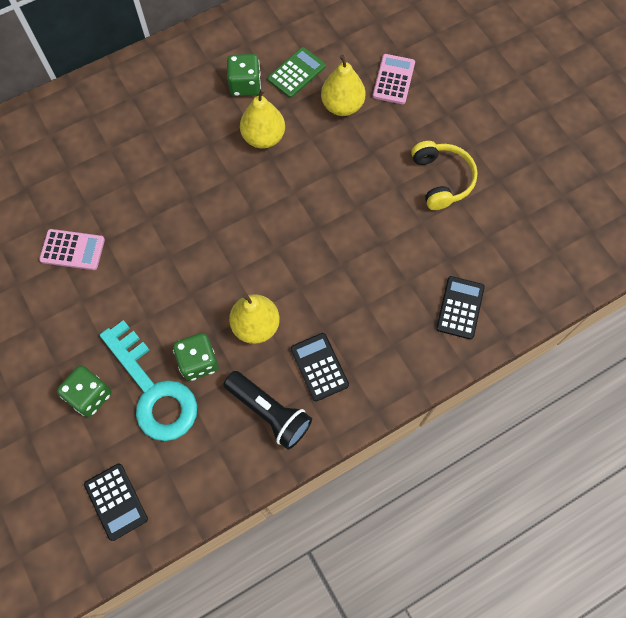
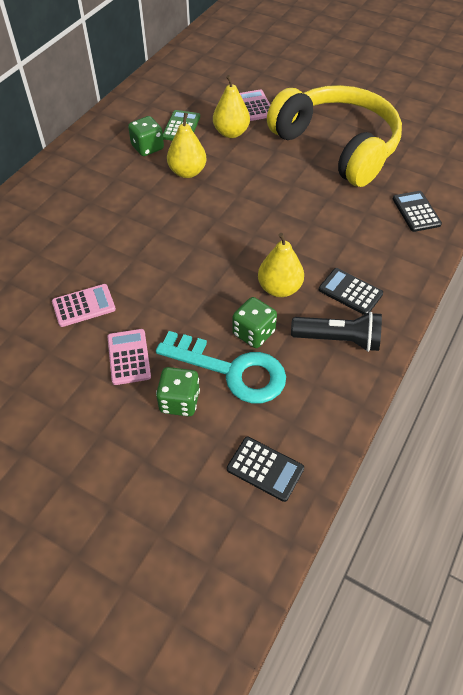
camera: 30 degrees left, 15 degrees down
yellow headphones [411,141,478,210] -> yellow headphones [267,85,402,187], size x2.18
none -> pink calculator [107,329,151,385]

